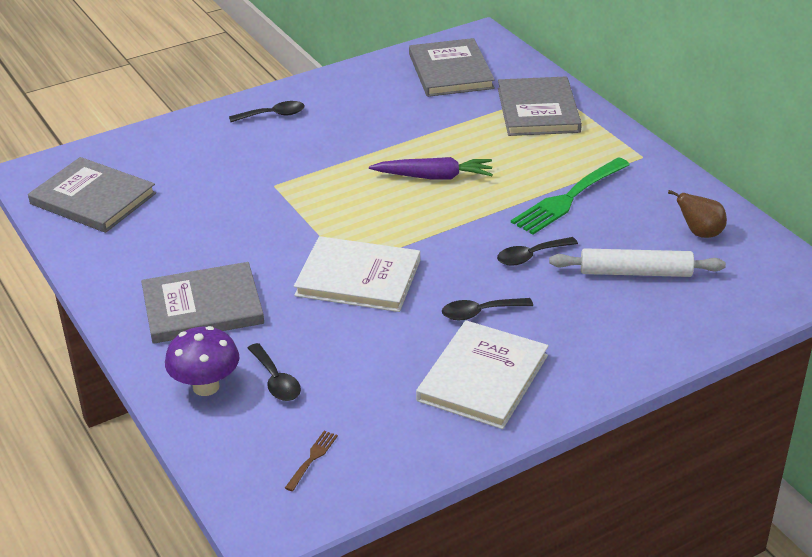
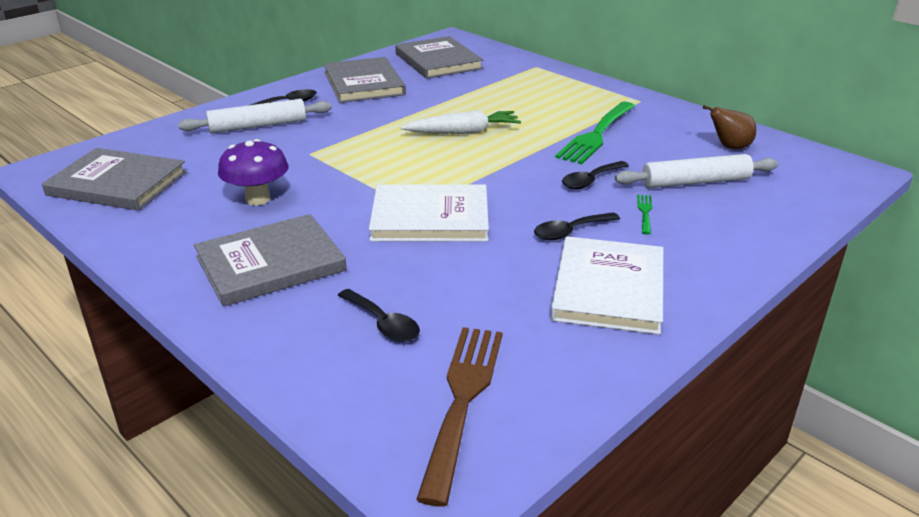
camera: 15 degrees left, 5 degrees down
purple mushroom [165,326,239,396] -> purple mushroom moved to [218,139,288,206]
brown fork [285,431,338,491] -> brown fork [416,327,503,506], size x2.31
purple carrot [369,157,493,179] -> white carrot [400,110,521,134]
grey book [498,76,582,136] -> grey book moved to [324,57,406,103]
none -> white rolling pin [178,99,332,133]
none -> green fork [637,194,652,234]

